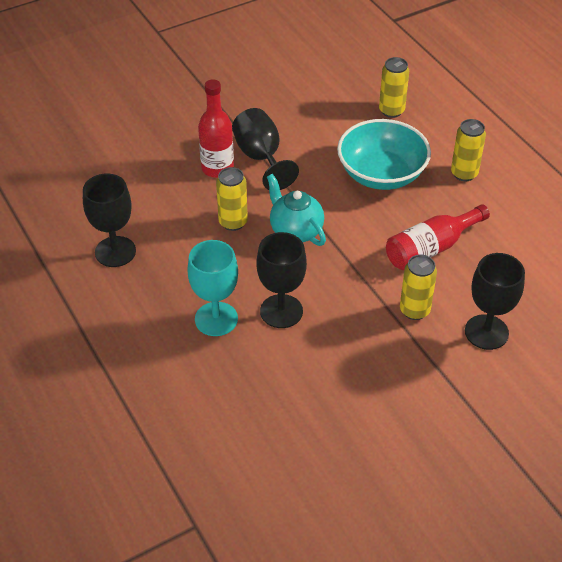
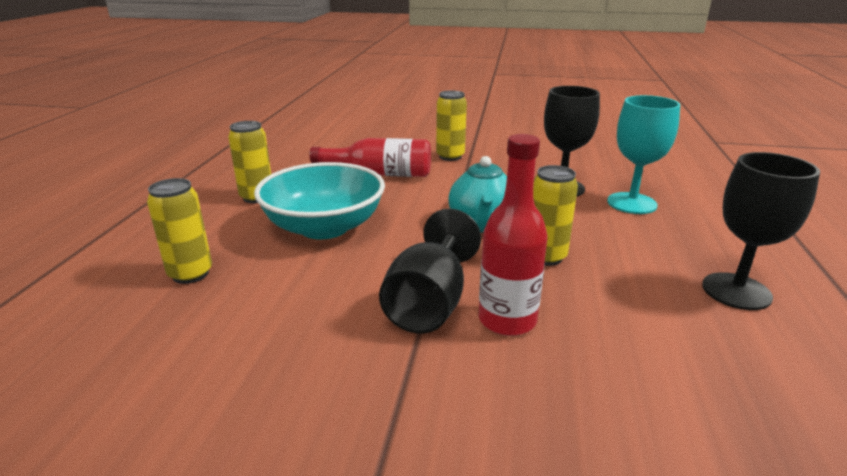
camera: 140 degrees left, 20 degrees down
black goblet [465,253,525,350] -> none

